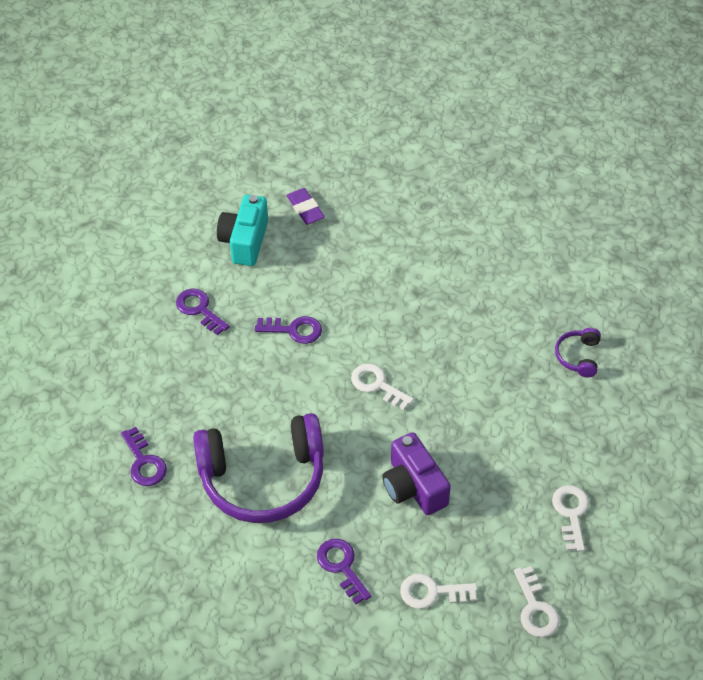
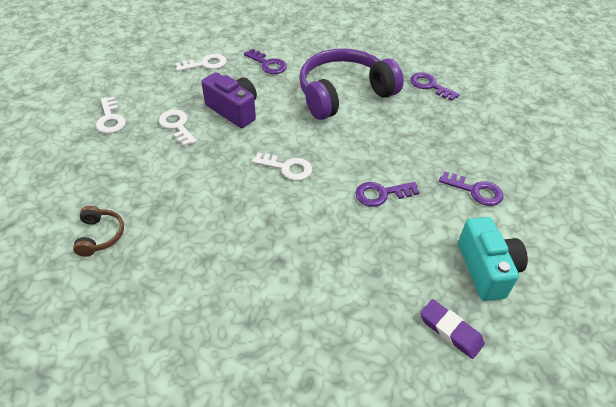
camera: 160 degrees right, 5 degrees down
white key [514,566,560,637] -> white key moved to [159,110,197,147]
purple headphones [555,328,601,377] -> brown headphones [73,206,124,257]

